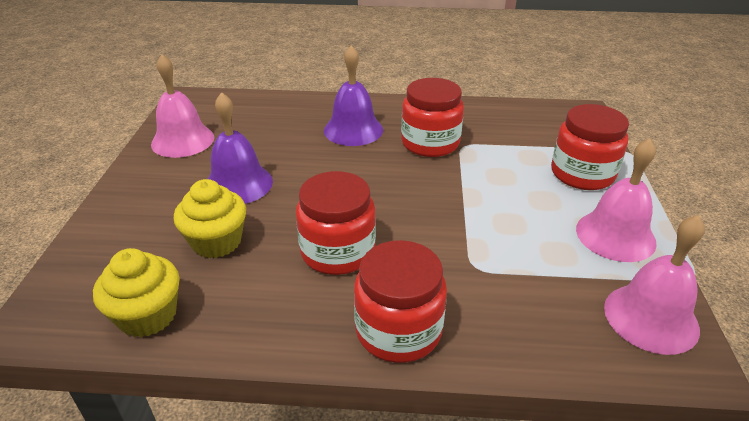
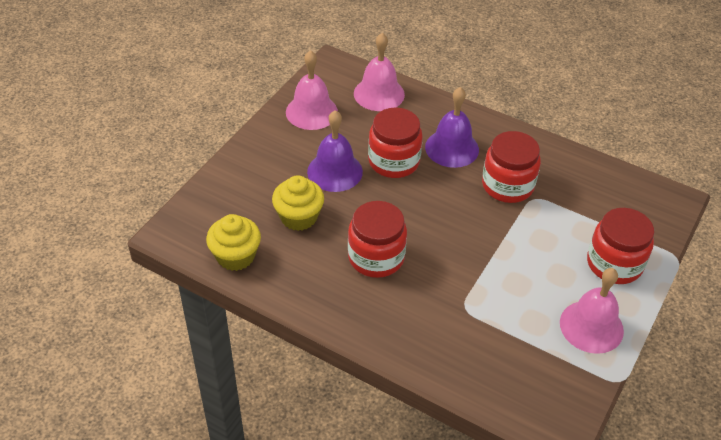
camera: 25 degrees right, 10 degrees up
red jar [354,240,447,363] -> red jar moved to [368,107,423,178]
pink bell [604,215,705,355] -> pink bell moved to [354,33,405,111]

